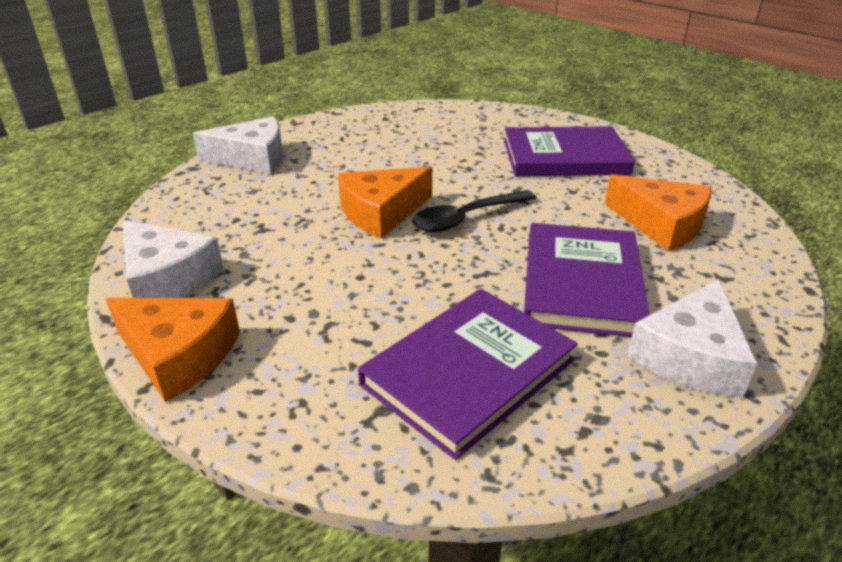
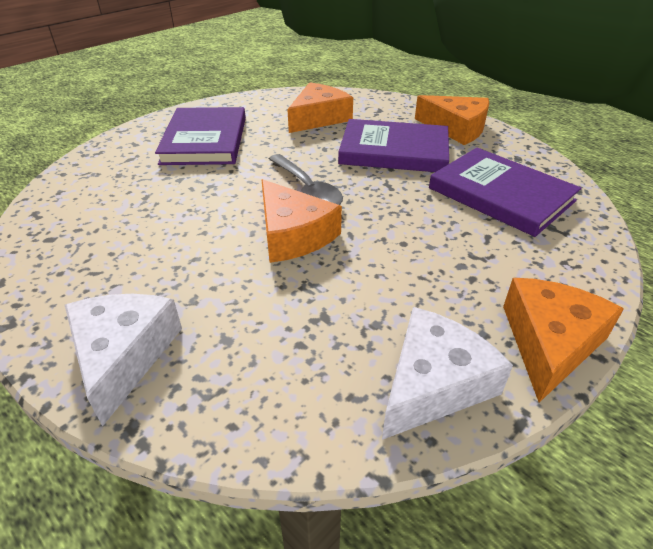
camera: 90 degrees left, 5 degrees up
black spoon [412,190,536,232] -> grey spoon [269,154,343,205]
white cheese [627,279,757,398] -> orange cheese [415,95,489,145]

